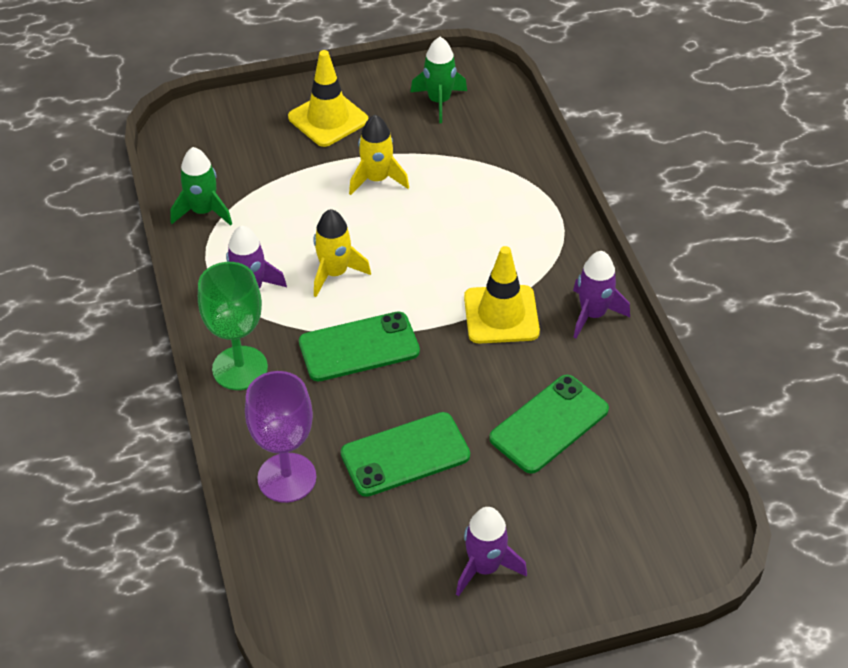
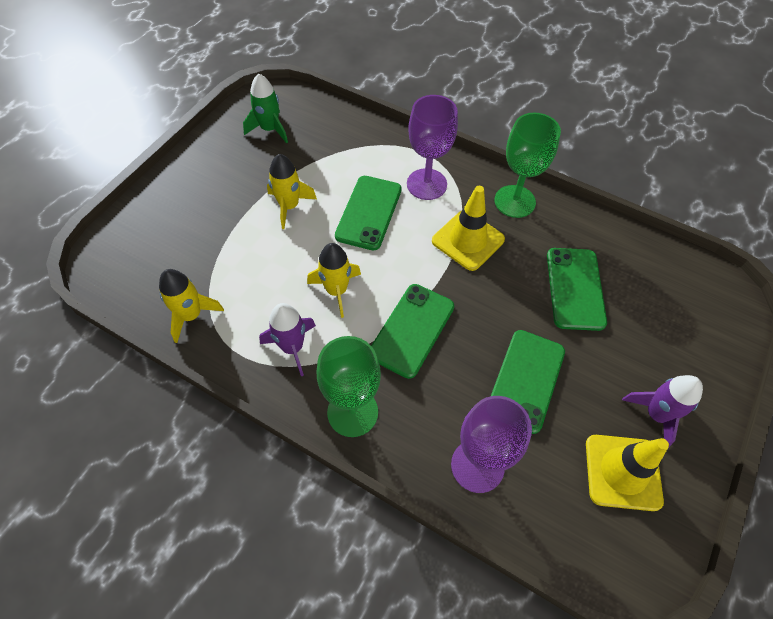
camera: 45 degrees left, 10 degrees up
green rocket [170,147,232,226] -> yellow rocket [159,269,224,343]
yellow traffic cone [288,50,369,147] -> yellow traffic cone moved to [586,435,669,511]
purple rocket [573,251,630,339] -> green goblet [495,113,561,218]
none -> green phone [335,176,402,250]
none -> purple goblet [407,95,458,200]

